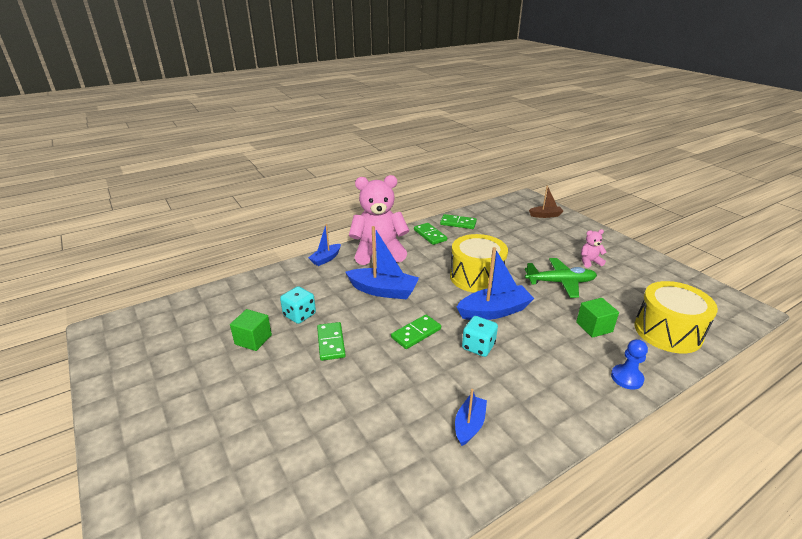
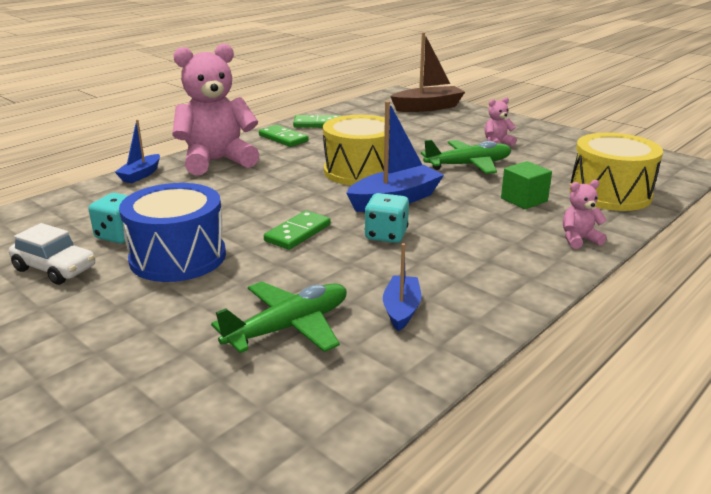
camera: 15 degrees left, 5 degrees down
green cube [230,309,272,351] -> white car [9,223,95,285]
green domino [317,322,346,361] -> blue drum [119,183,226,282]
blue boat [345,226,419,299] -> none
brown boat [529,185,563,218] -> brown boat [390,32,465,112], size x1.72
blue pawn [611,339,648,390] -> pink teddy bear [563,180,607,249]
none -> green plane [211,282,347,353]

